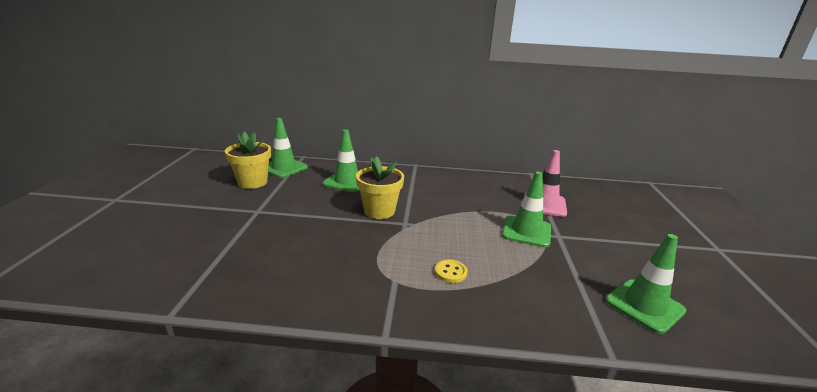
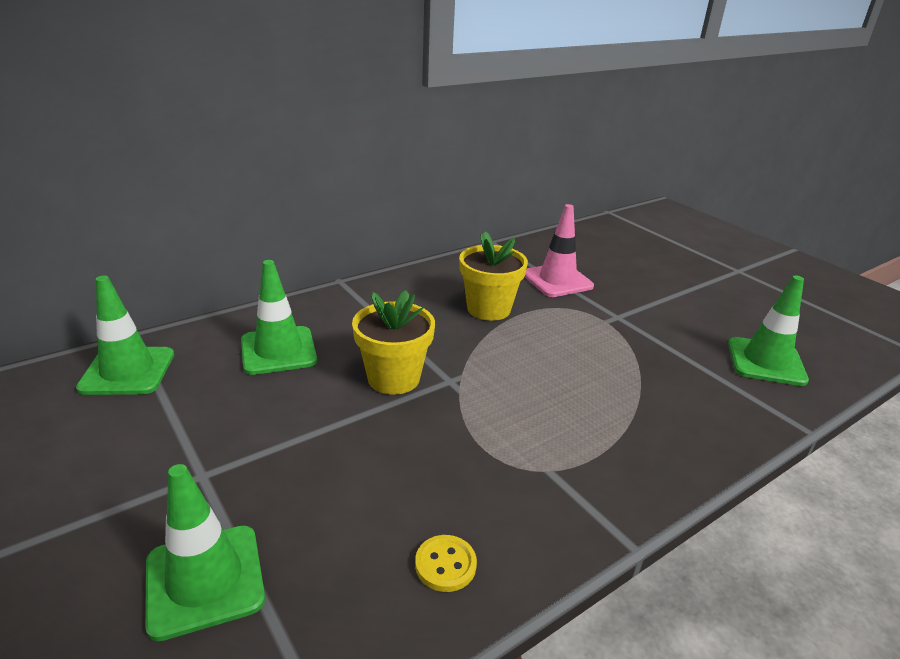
camera: 40 degrees left, 5 degrees up
yellow flower pot [225,132,271,189] -> yellow flower pot moved to [459,231,528,321]
yellow button [435,259,467,283] -> yellow button moved to [415,535,477,592]
green traffic cone [502,171,551,248] -> green traffic cone moved to [145,464,265,641]

